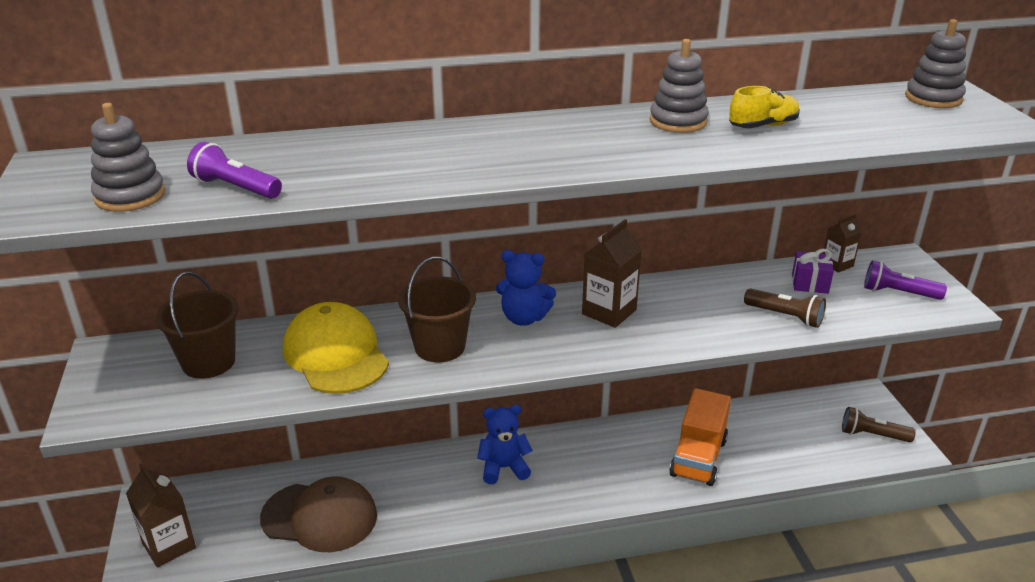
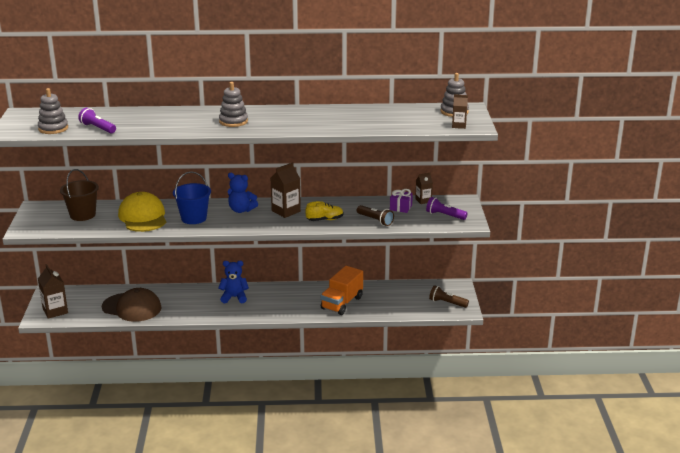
camera: 10 degrees right, 5 degrees down
brown bucket [398,257,476,363] -> blue bucket [173,171,211,224]
grey stacking toy [650,39,709,133] -> grey stacking toy moved to [219,82,248,127]
yellow shoe [729,86,800,128] -> yellow shoe moved to [305,201,343,221]
none -> brown carton [452,94,468,129]

